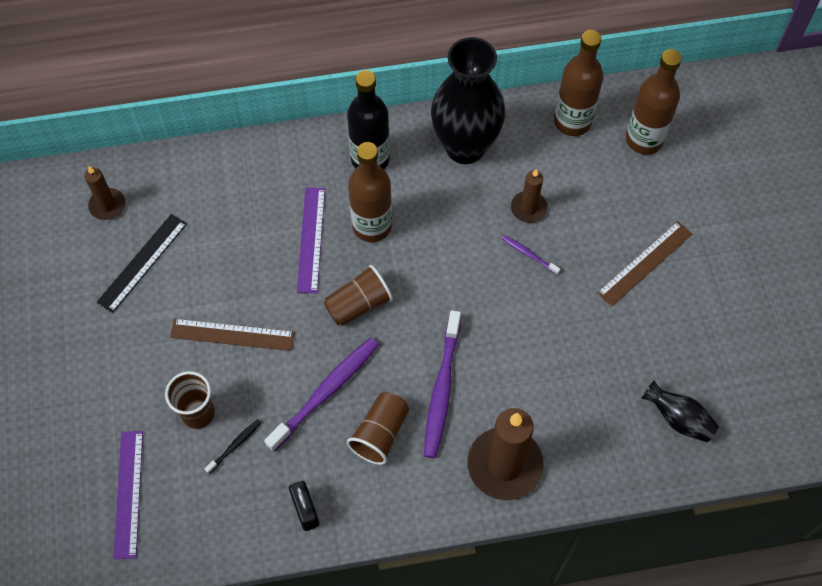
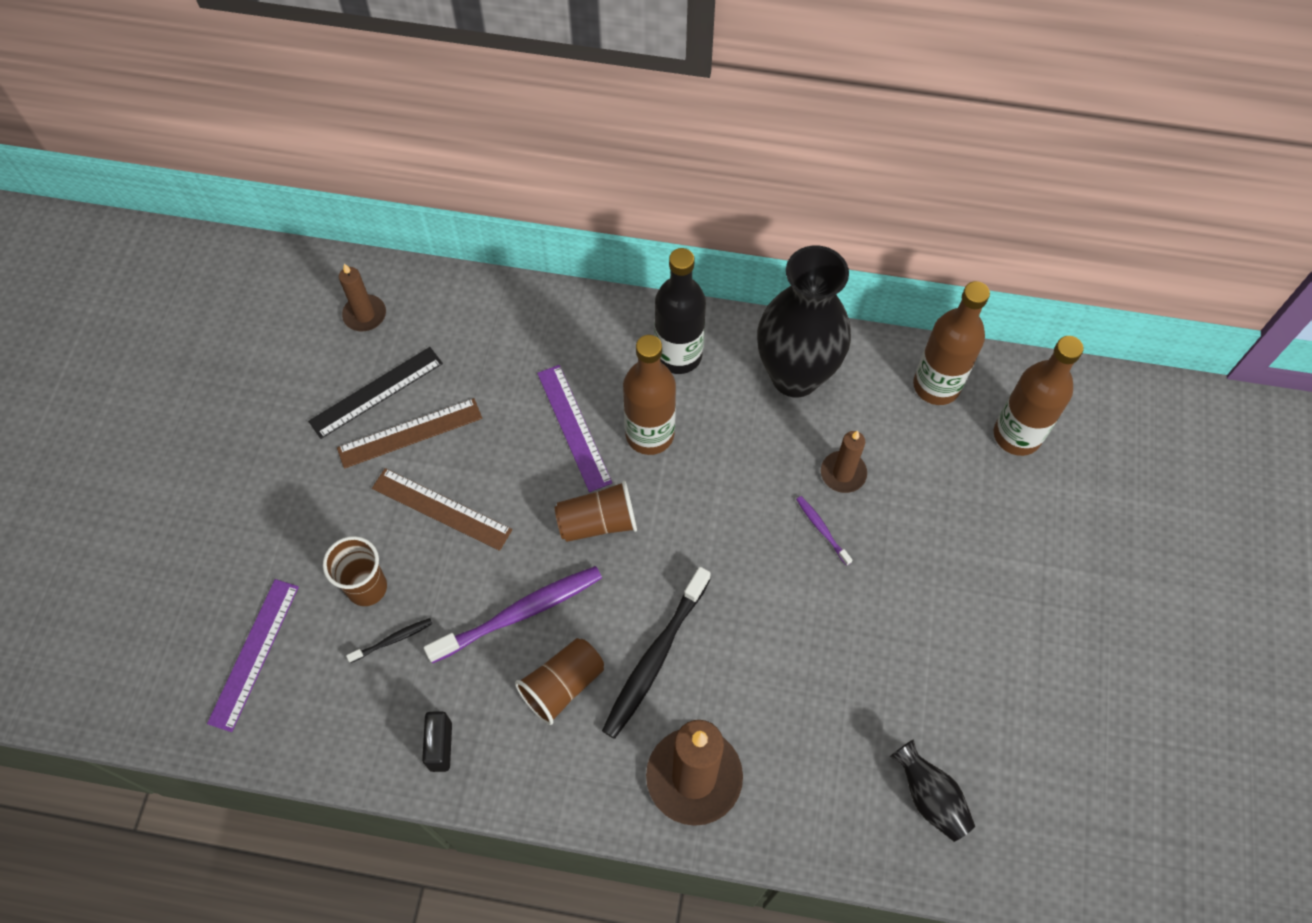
camera: 20 degrees right, 0 degrees up
purple ruler [297,188,325,293] -> purple ruler turned 45 degrees counterclockwise [537,365,612,492]
purple toothbrush [424,310,461,458] -> black toothbrush [602,567,711,739]
brown ruler [597,221,692,307] -> brown ruler moved to [337,398,482,469]

